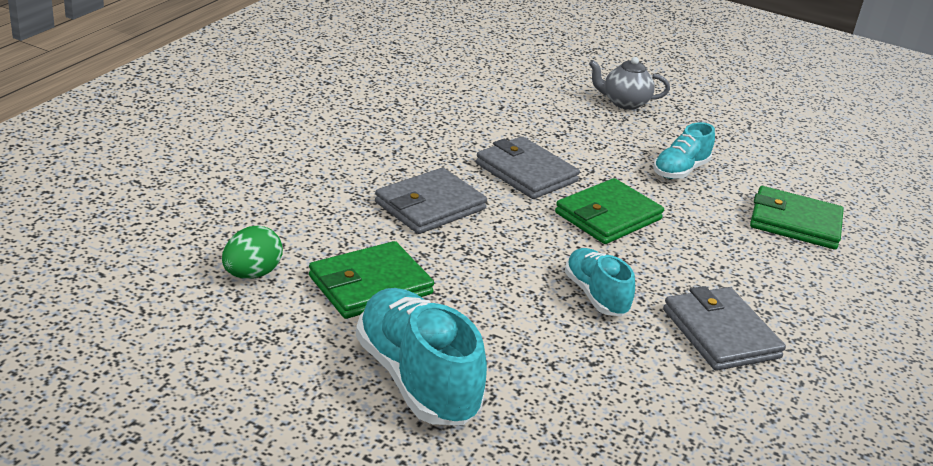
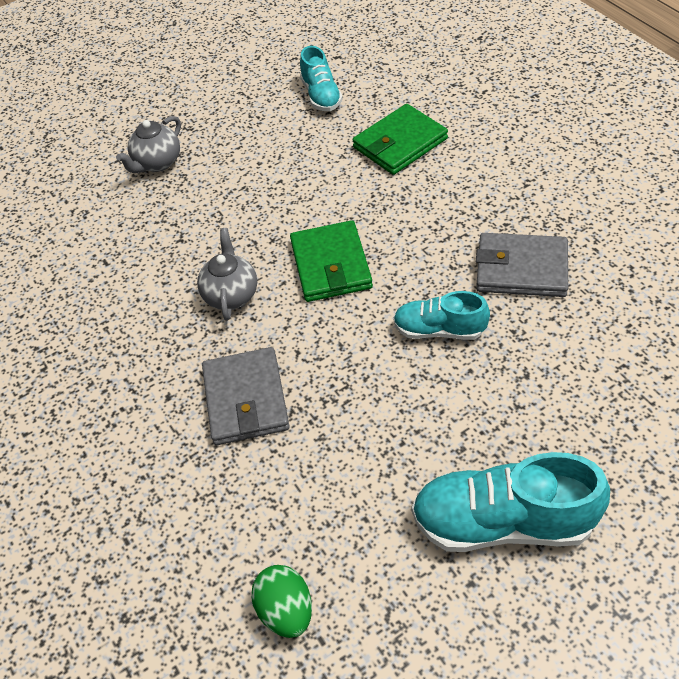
camera: 50 degrees left, 20 degrees up
green wallet [309,241,434,319] -> none
grey wallet [476,136,580,199] -> grey teapot [197,228,257,321]
turquoise shoe [653,122,715,179] -> turquoise shoe moved to [300,46,343,111]

